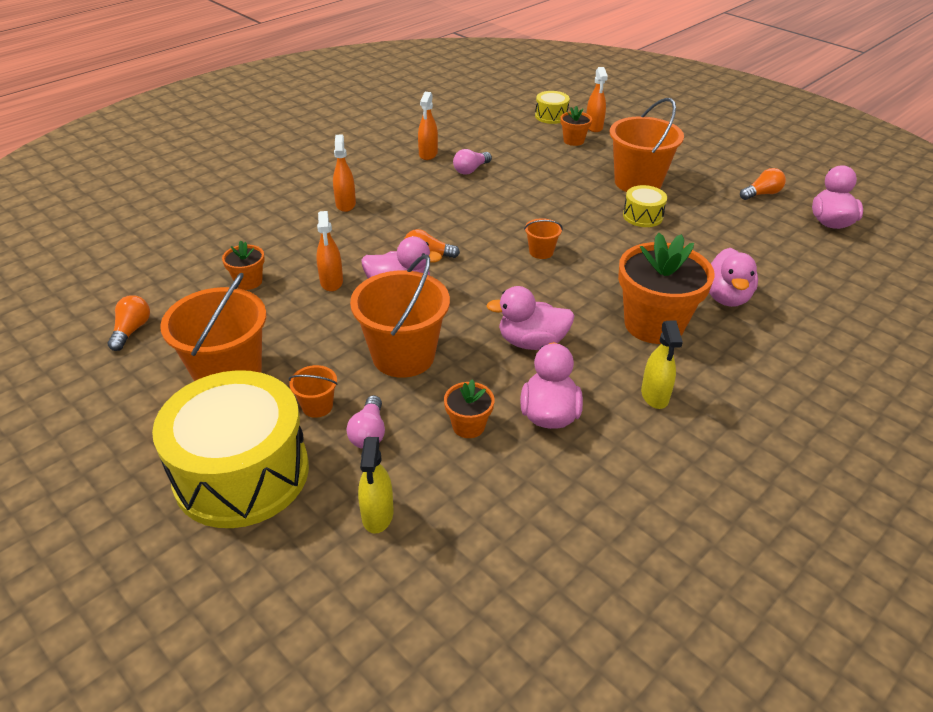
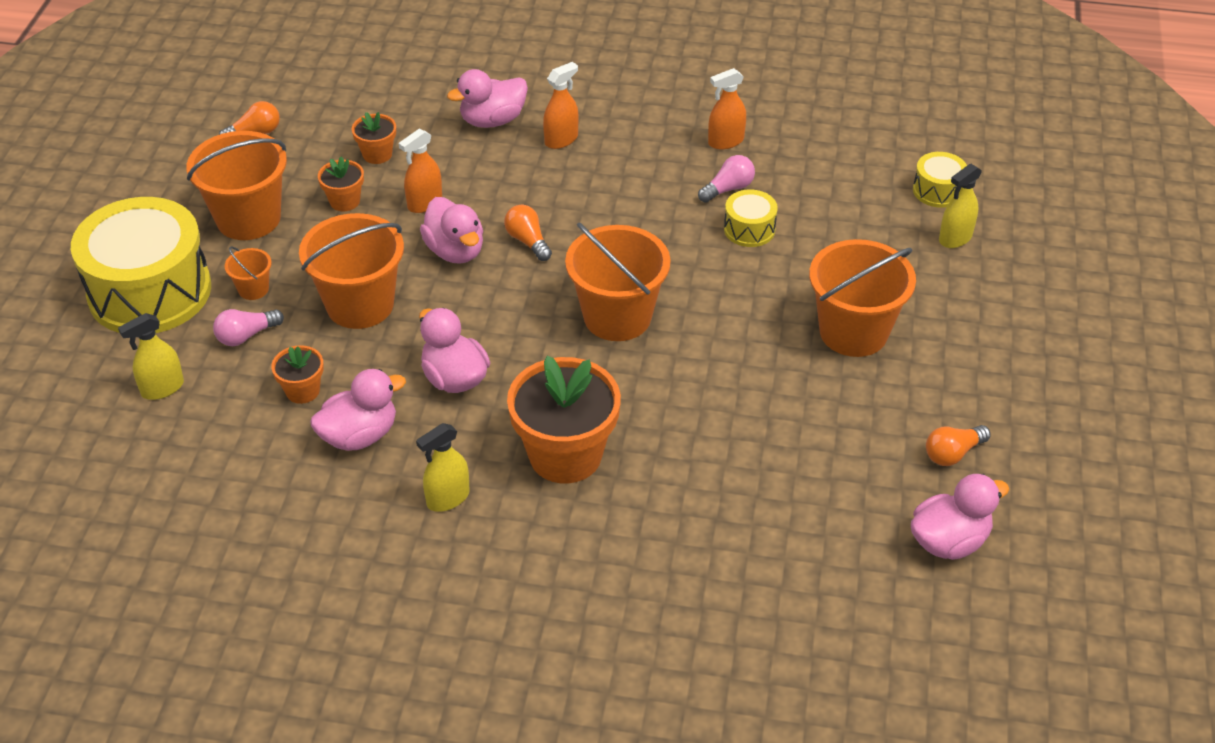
camera: 55 degrees right, 5 degrees up
pink light bulb [453,149,492,175] -> pink light bulb turned 135 degrees clockwise [698,155,755,203]
orange bucket [524,218,563,259] -> orange bucket [565,222,671,341], size x2.19
orange flower pot [561,106,592,146] -> orange flower pot moved to [318,156,364,211]
orange spray bottle [586,67,608,132] -> yellow spray bottle [939,164,982,248]
yellow drum [623,185,667,227] -> yellow drum moved to [724,189,778,247]
pink duck [709,248,758,307] -> pink duck moved to [447,69,528,128]
orange light bulb [740,168,786,200] -> orange light bulb turned 120 degrees clockwise [926,425,991,466]

